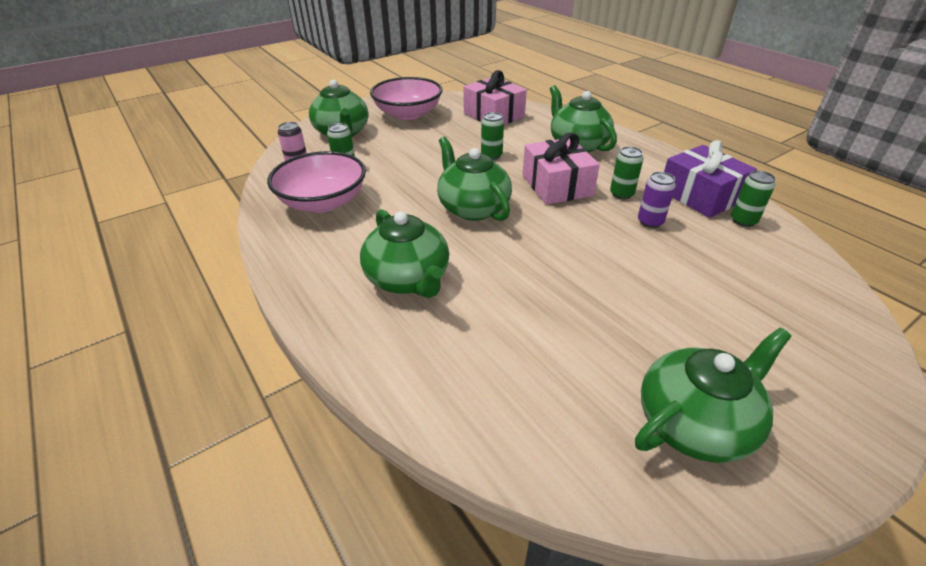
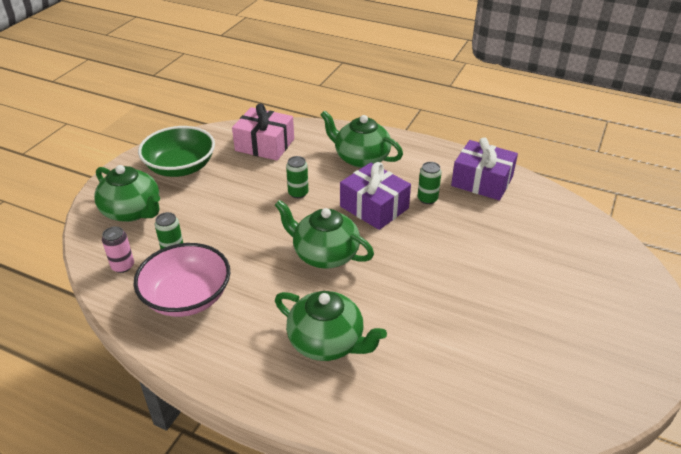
camera: 30 degrees left, 0 degrees up
pink bowl [370,77,443,120] -> green bowl [138,126,215,177]
pink gift [522,133,600,205] -> purple gift [340,162,411,230]
green teapot [635,327,792,463] -> none
purple can [638,172,676,228] -> none
green can [731,171,776,227] -> none

